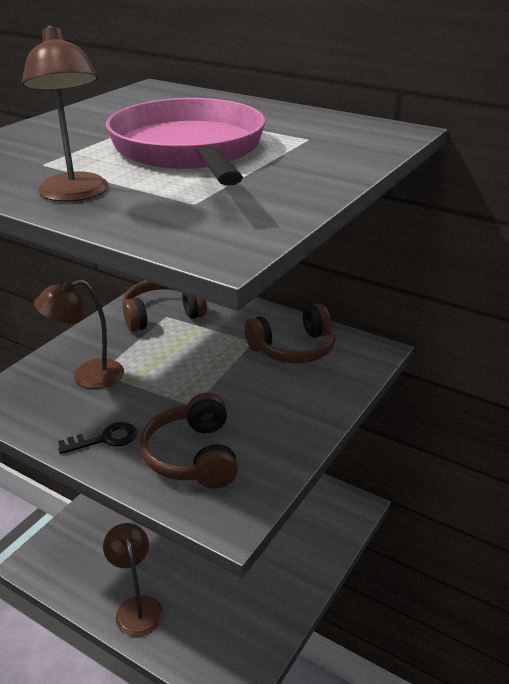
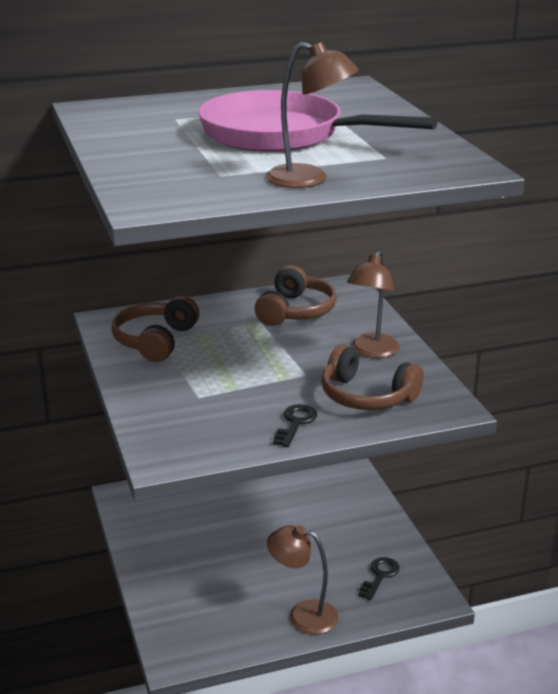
camera: 50 degrees left, 5 degrees down
brown lamp [34,279,124,389] -> brown lamp moved to [347,251,400,358]
none -> black key [358,557,400,600]

